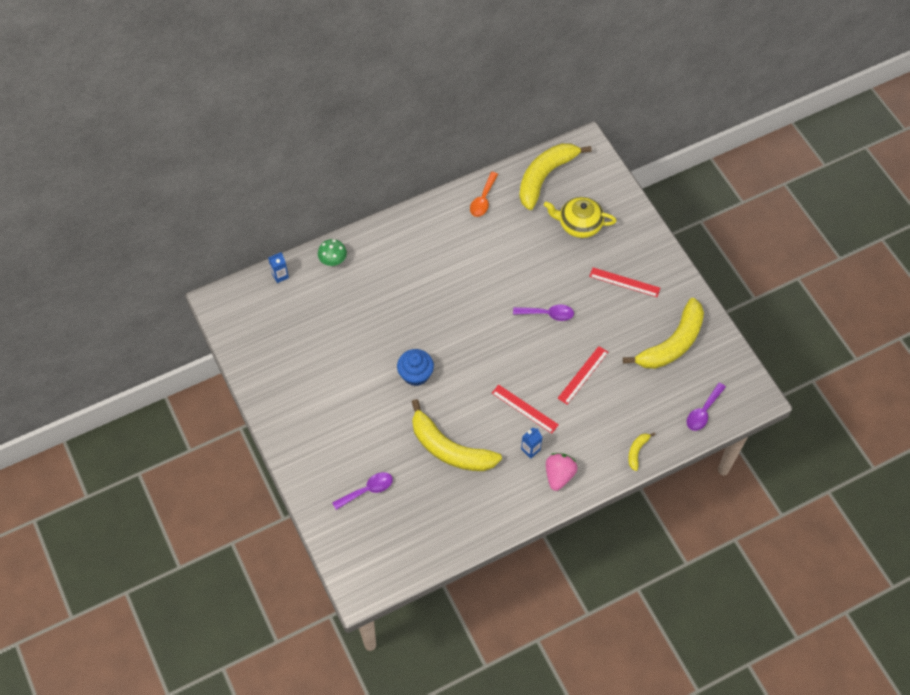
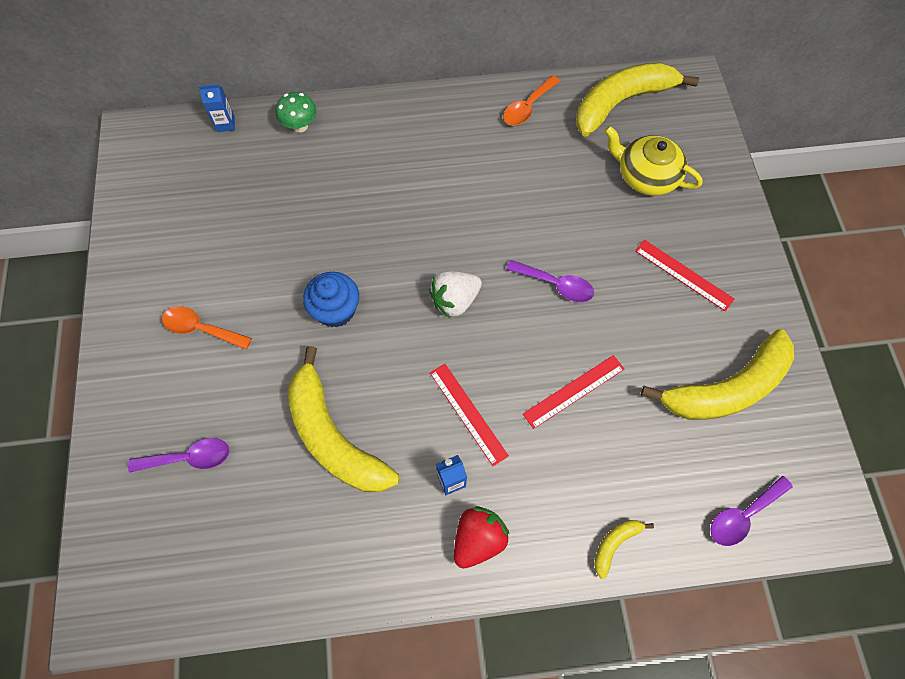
camera: 20 degrees right, 5 degrees up
pink strawberry [546,453,578,491] -> red strawberry [454,506,509,569]
none -> orange spoon [162,306,252,349]
none -> white strawberry [429,271,482,318]

